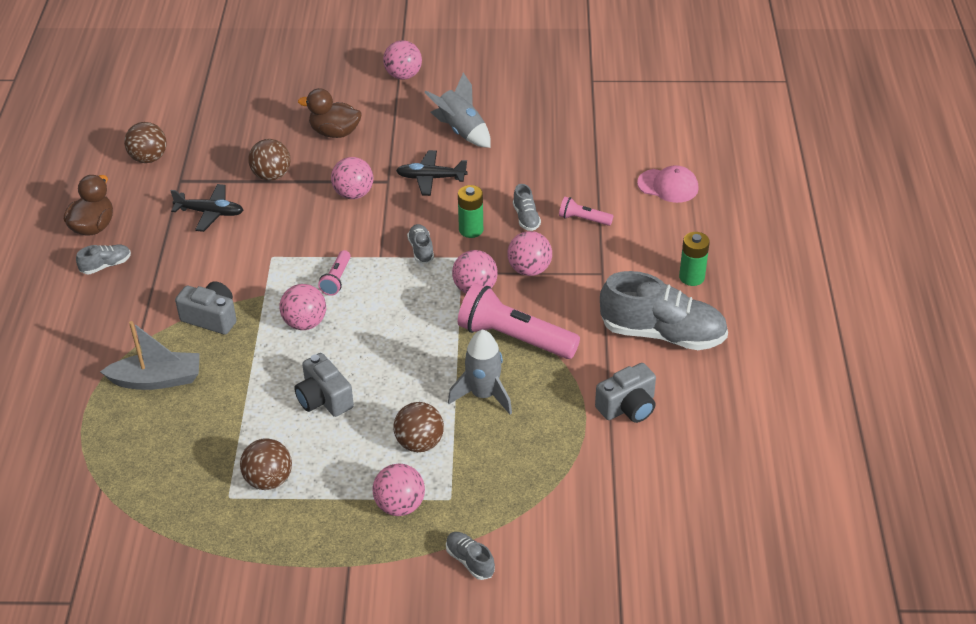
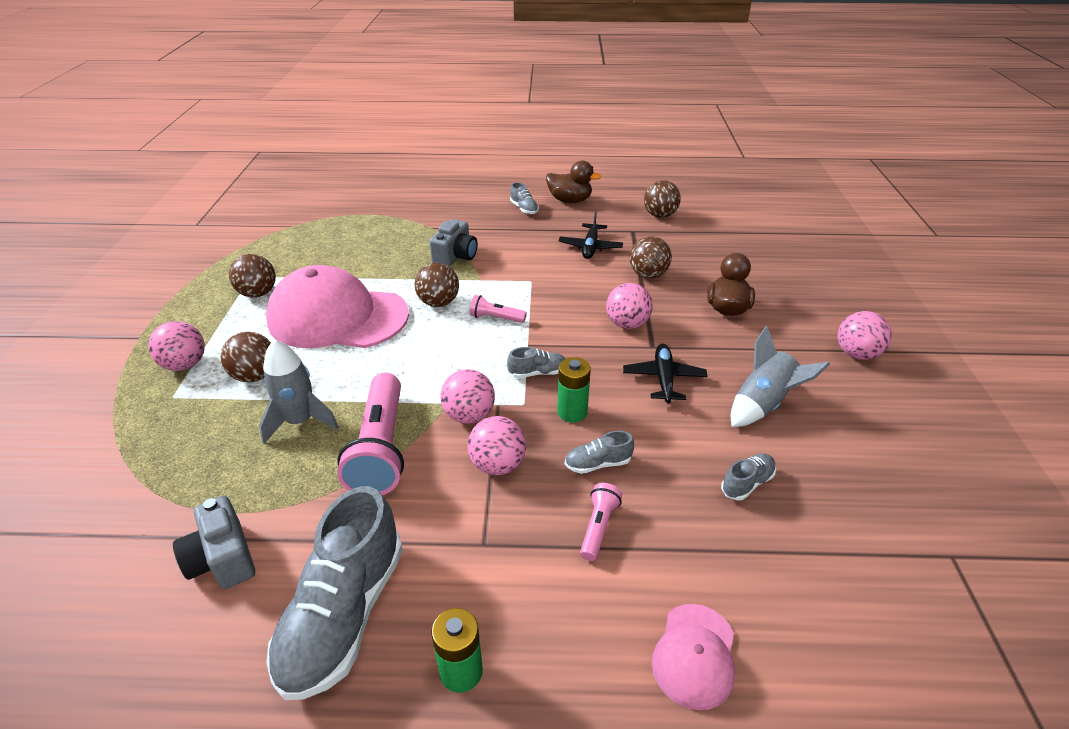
camera: 90 degrees right, 5 degrees down
grey boat [100,321,200,390] -> none
pink ball [280,284,326,330] -> brown ball [414,263,459,307]
grey camera [294,353,354,417] -> pink cap [266,265,409,348]
grey shoe [446,532,495,580] -> grey shoe moved to [721,453,776,500]
pink flashlight [458,283,580,359] -> pink flashlight turned 150 degrees clockwise [337,373,404,495]

